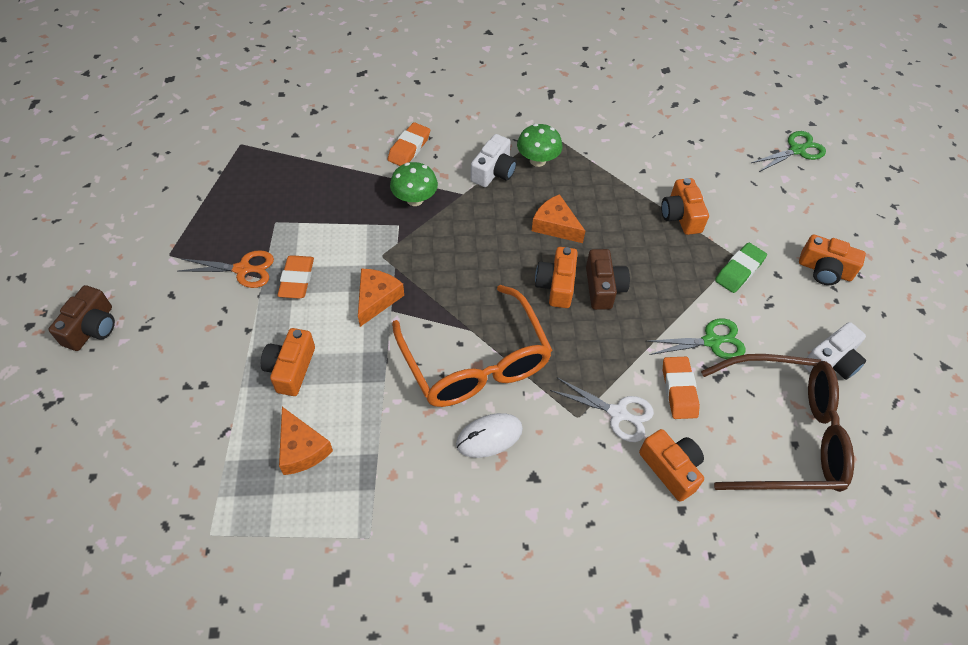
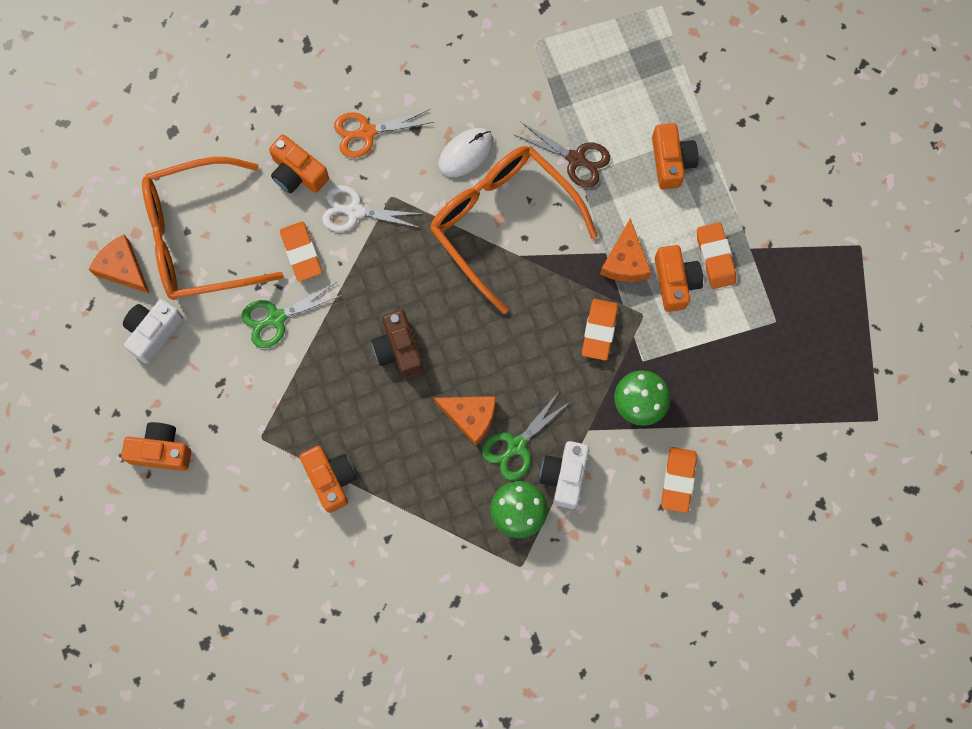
camera: 165 degrees right, 20 degrees up
brown camera [48,285,115,351] -> none
orange scissors [179,250,274,288] -> orange scissors moved to [334,109,434,158]
orange cheese [279,407,333,475] -> orange cheese moved to [89,235,150,294]
orange camera [535,247,578,308] -> orange camera moved to [655,245,703,312]
brown glasses [701,354,854,492] -> orange glasses [142,157,283,300]
green eraser [715,243,767,293] -> none
green scissors [751,131,826,172] -> green scissors moved to [482,392,571,480]
none -> brown scissors [514,121,610,188]
none -> orange eraser [582,299,618,361]

